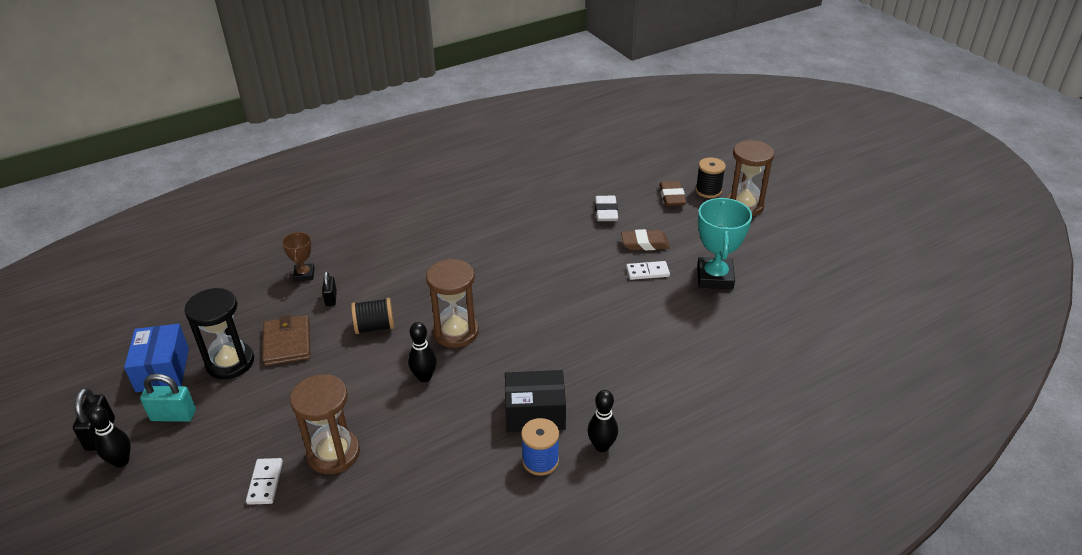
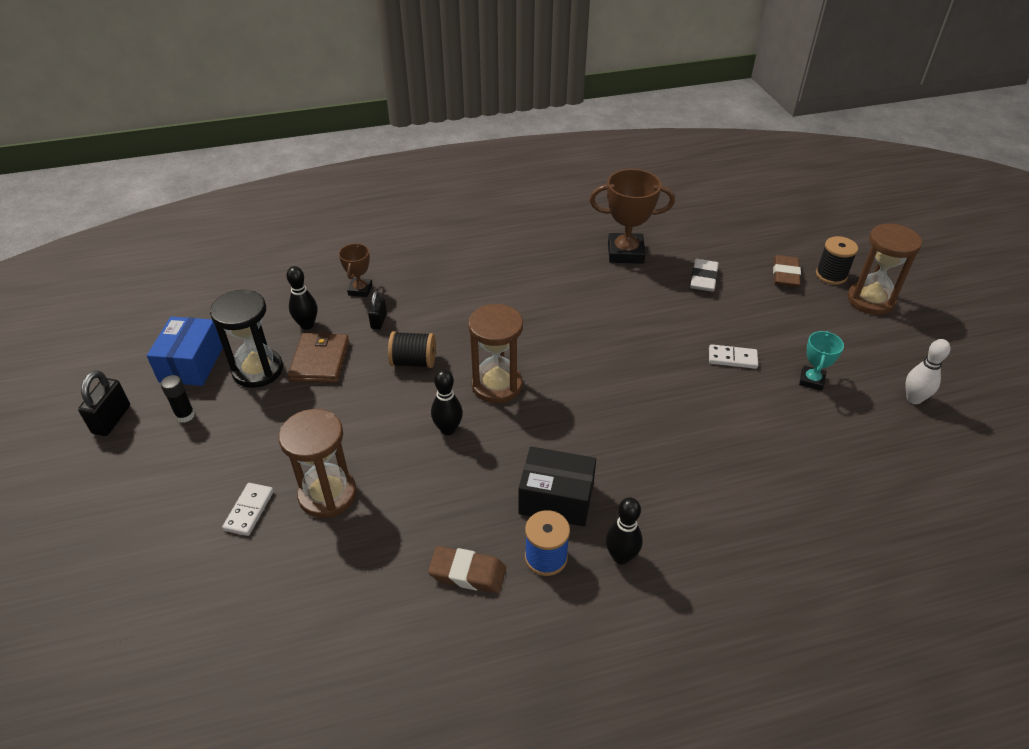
camera: 15 degrees right, 5 degrees up
black bowling pin [87,405,131,468] -> black bowling pin moved to [286,266,317,330]
turquoise padlock [140,374,196,422] -> black glue stick [161,375,195,423]
brown eraser [621,229,670,250] -> brown eraser moved to [428,546,506,593]
turquoise trophy [697,198,752,289] -> turquoise trophy [799,331,844,391], size x0.55
none -> brown trophy [590,169,675,264]
none -> white bowling pin [905,339,950,404]

